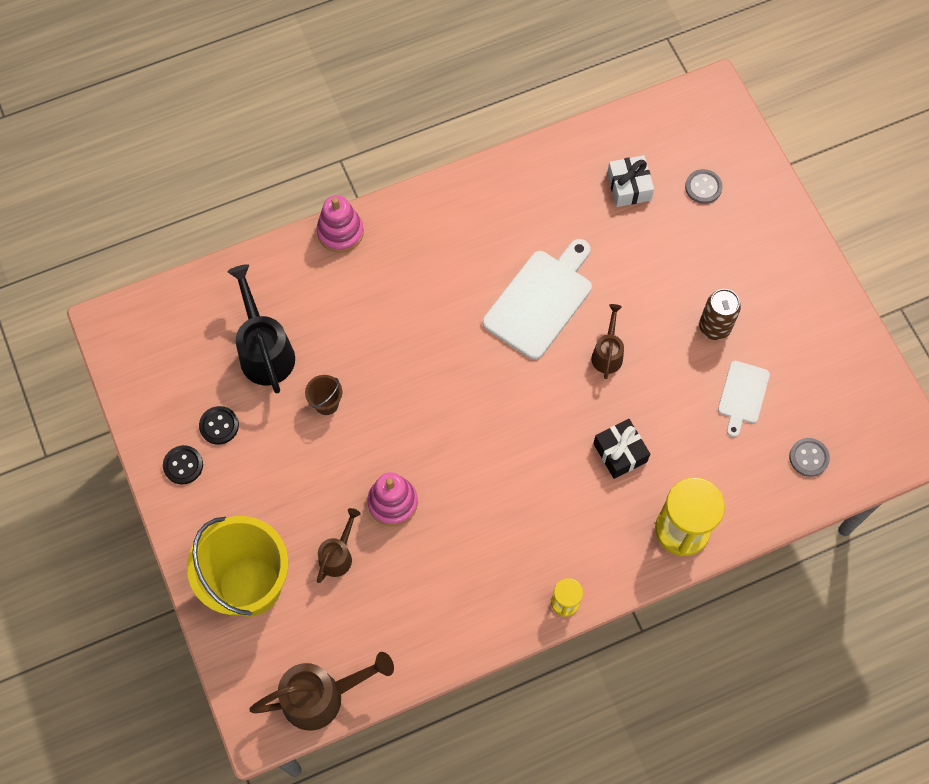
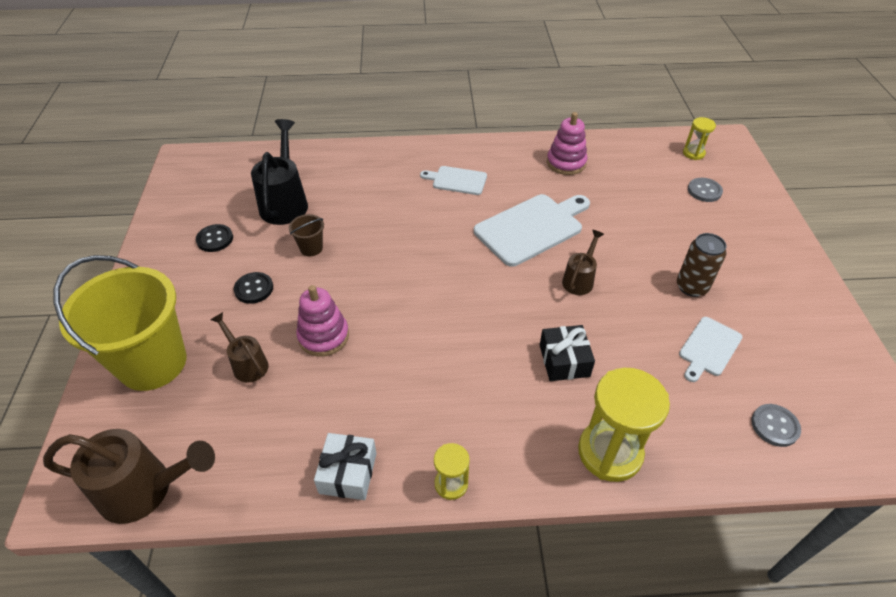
camera: 20 degrees right, 20 degrees down
black button [163,445,203,485] -> black button moved to [234,272,273,304]
pink stacking toy [317,195,364,253] -> pink stacking toy moved to [547,112,587,175]
brown watering can [317,508,361,583] -> brown watering can turned 90 degrees counterclockwise [211,312,268,382]
white gift [607,155,654,207] -> white gift moved to [314,433,377,500]
none -> white cutting board [420,166,487,195]
none -> yellow hourglass [683,117,716,160]

